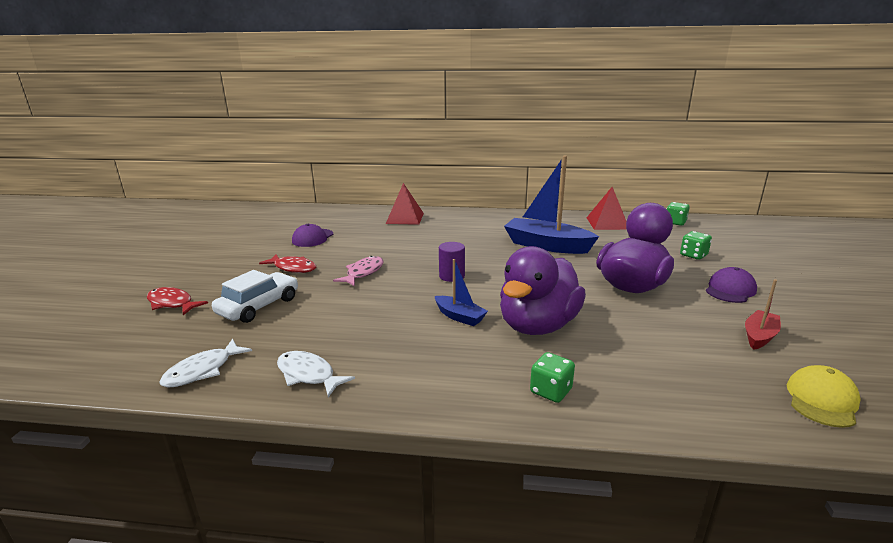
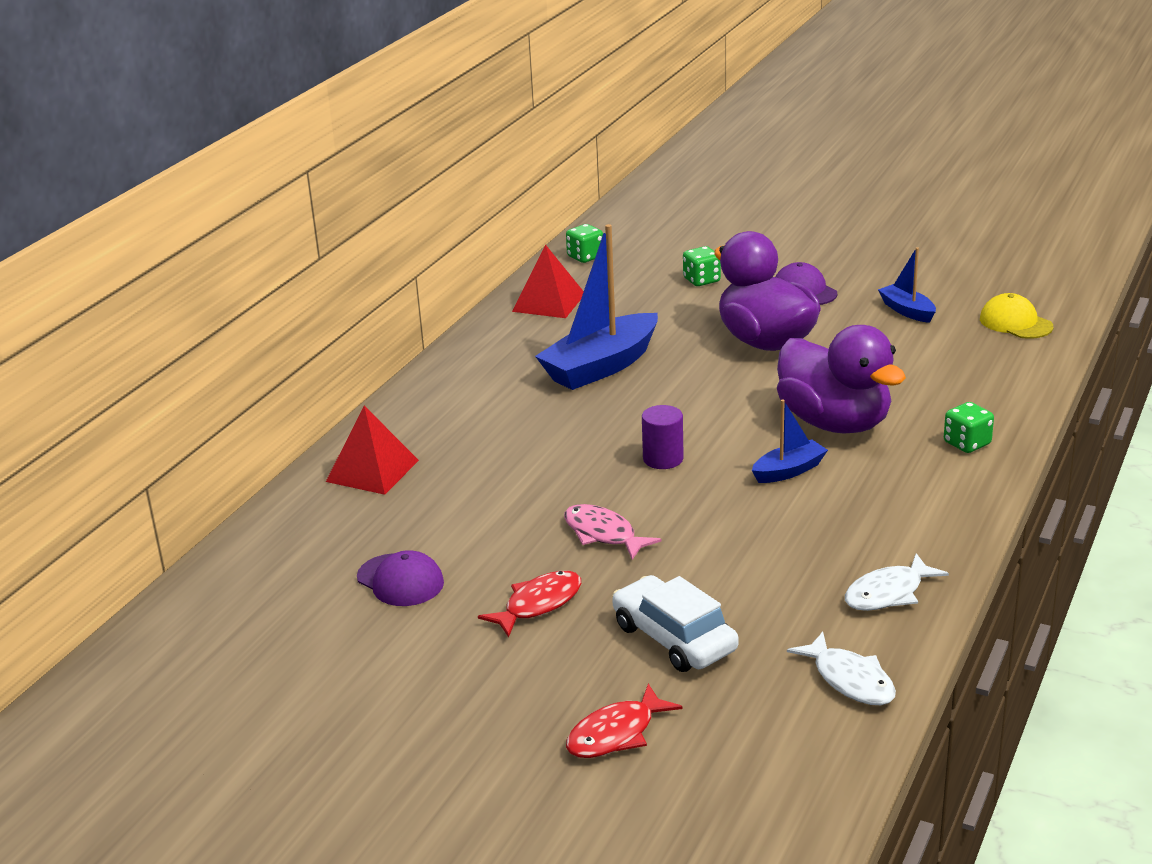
camera: 70 degrees left, 5 degrees up
red boat [745,279,781,350] -> blue boat [878,247,936,323]

